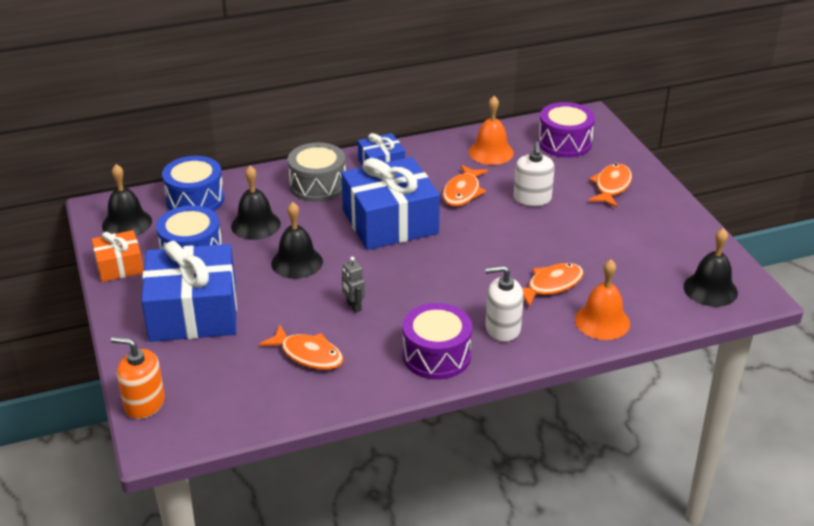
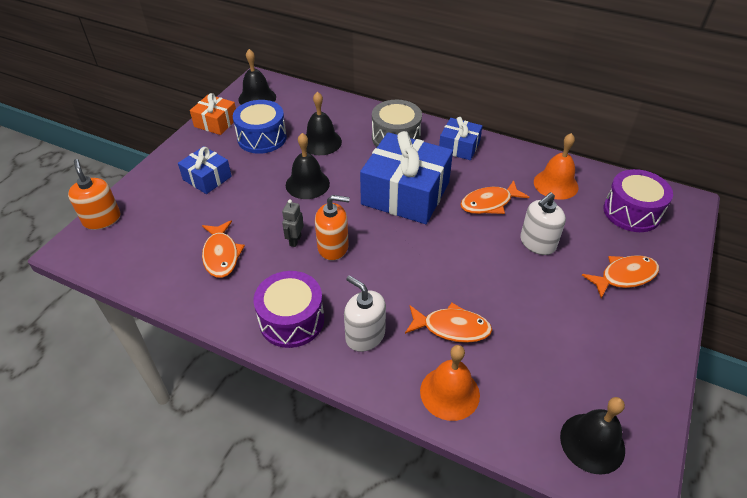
camera: 45 degrees right, 10 degrees up
blue gift [141,241,237,342] -> blue gift [178,146,232,194], size x0.52
blue drum [162,156,224,211] -> none
none -> orange soap dispenser [315,195,350,261]

